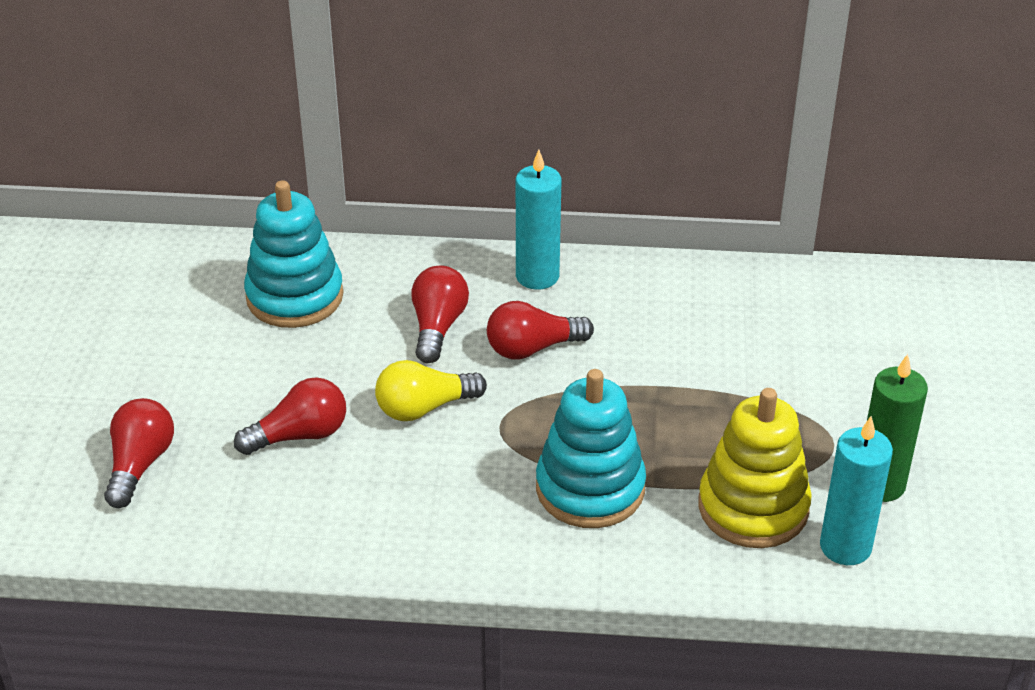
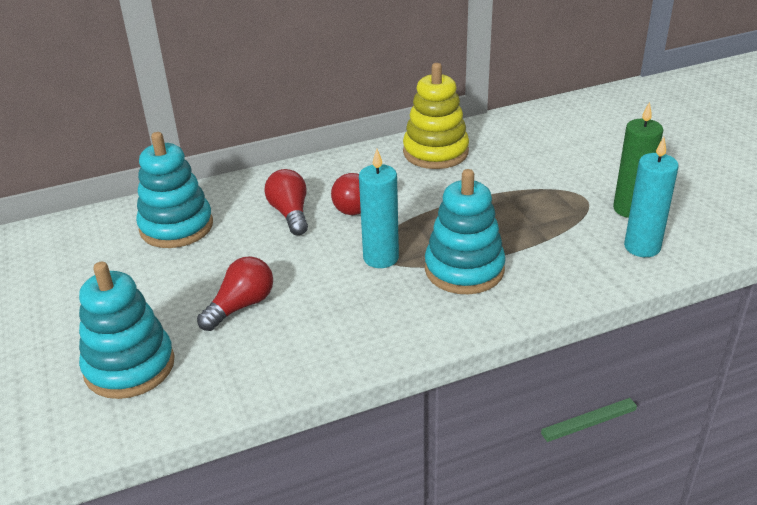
camera: 25 degrees left, 5 degrees down
red light bulb [104,398,174,508] -> turquoise stacking toy [79,262,175,399]
yellow light bulb [375,360,487,421] -> none
turquoise candle [516,150,561,290] -> turquoise candle moved to [359,149,399,268]
yellow stacking toy [698,388,812,548] -> yellow stacking toy moved to [403,63,469,169]

